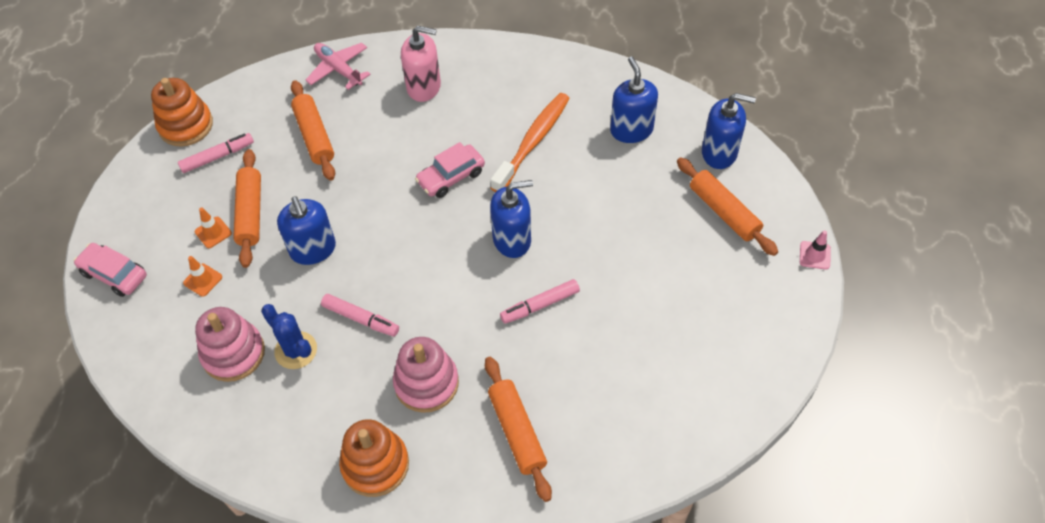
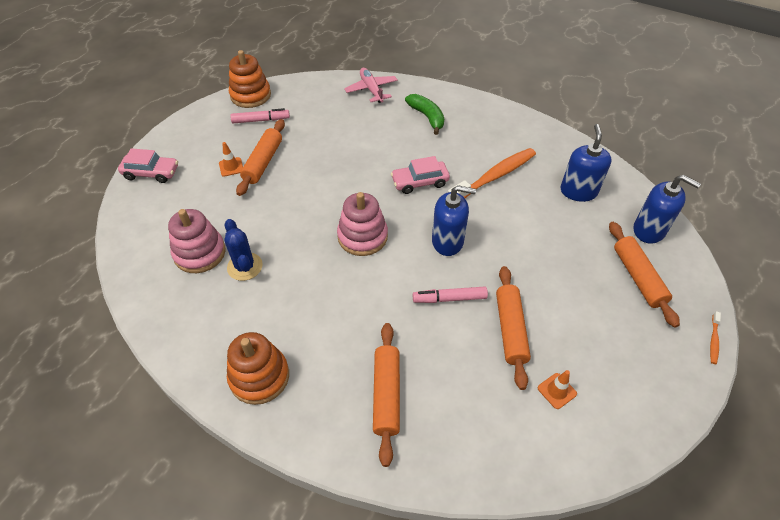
camera: 20 degrees right, 5 degrees down
pink car [74,243,147,297] -> pink car turned 135 degrees clockwise [118,148,178,183]
orange traffic cone [183,256,222,297] -> orange traffic cone moved to [538,370,577,409]
blue soap dispenser [277,196,336,265] -> none
orange rolling pin [291,80,335,181] -> orange rolling pin moved to [496,266,531,390]
pink marker [321,294,399,337] -> none
pink stacking toy [393,337,459,413] -> pink stacking toy moved to [337,192,388,256]
pink soap dispenser [401,26,441,102] -> green banana [405,94,444,135]
pink traffic cone [800,230,831,270] -> orange toothbrush [710,311,721,364]

